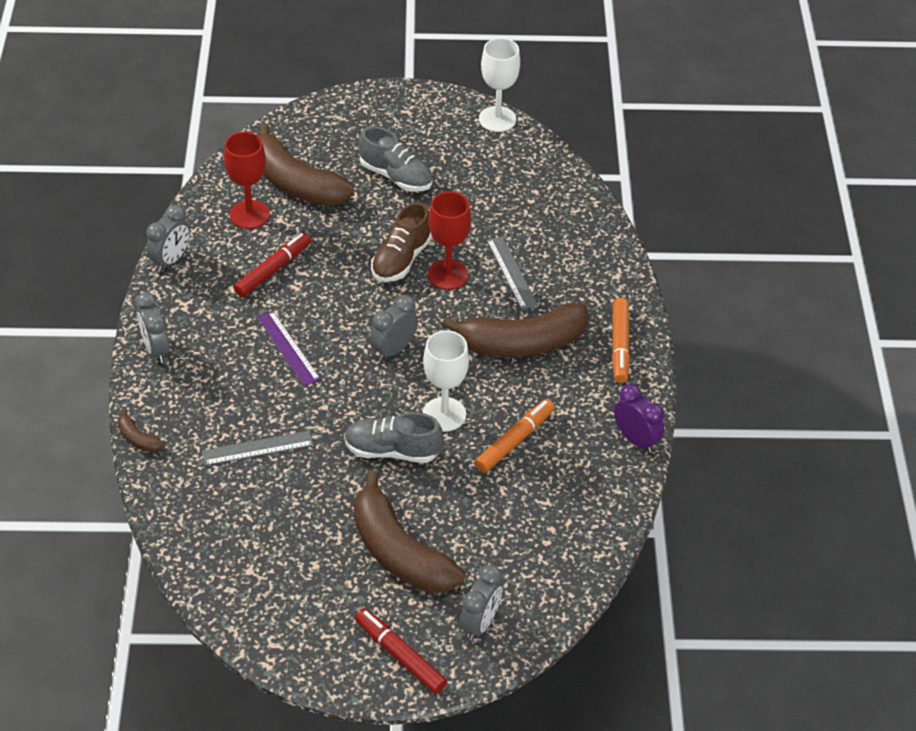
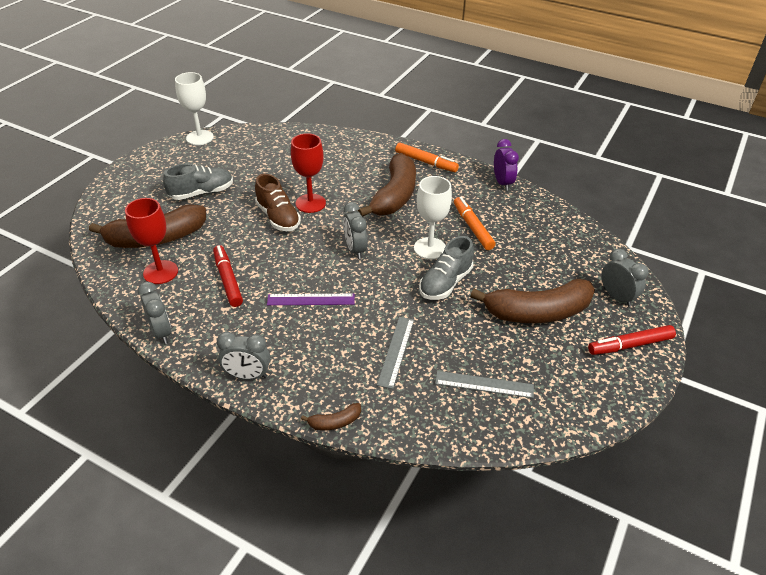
camera: 60 degrees left, 5 degrees down
grey ruler [487,236,538,309] -> grey ruler moved to [435,371,534,398]
purple clock [614,384,664,453] -> purple clock turned 90 degrees clockwise [494,139,519,191]

